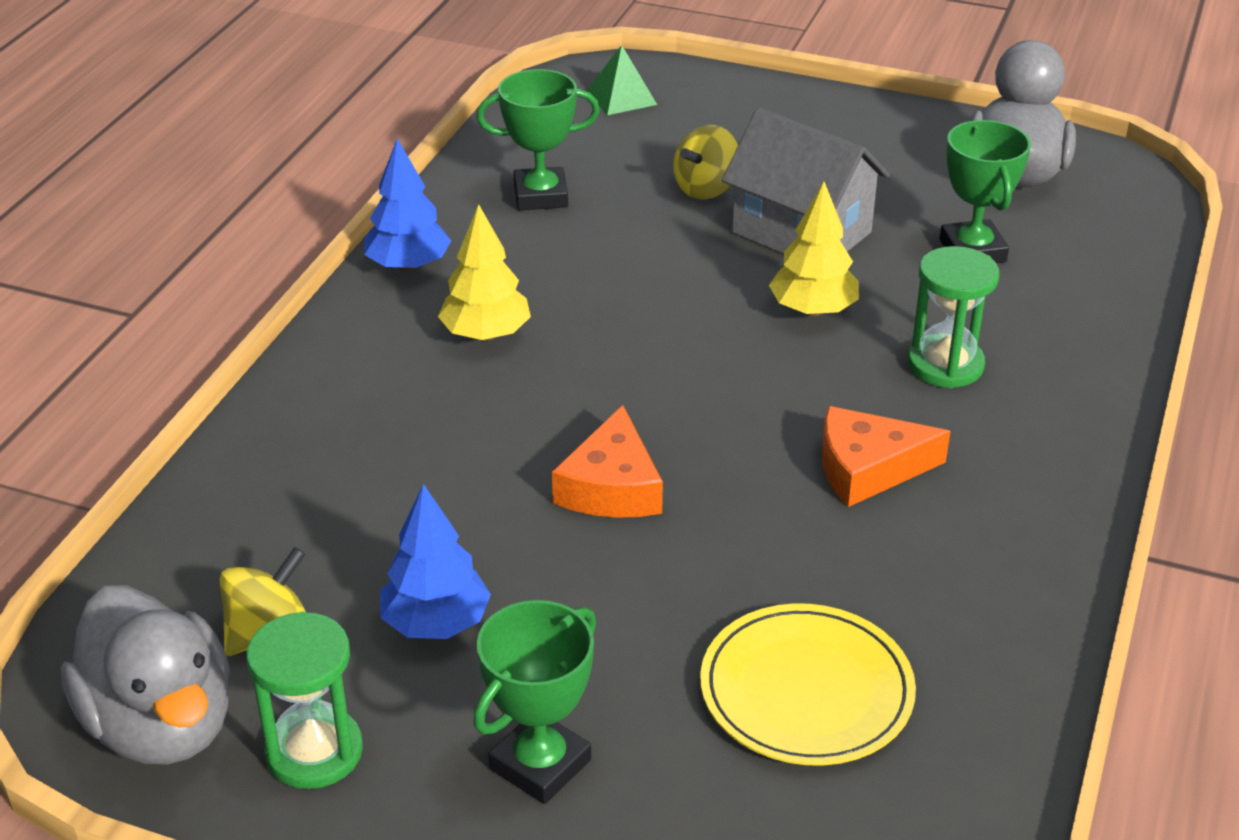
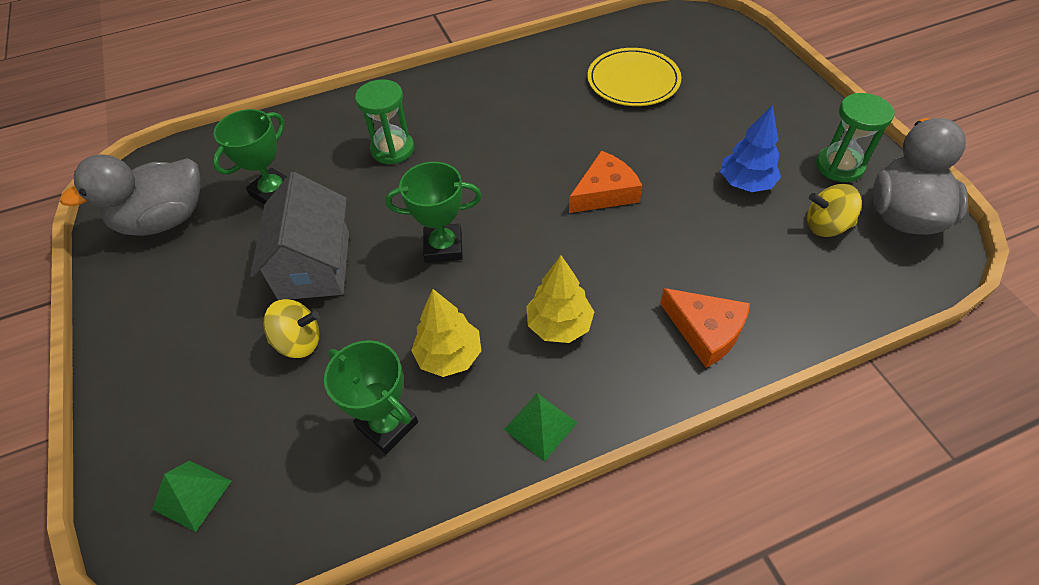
camera: 130 degrees left, 15 degrees up
blue tree [364,139,451,272] -> green pyramid [504,393,577,462]
green trophy [473,600,596,804] -> green trophy moved to [385,162,482,263]
yellow tree [769,182,859,316] -> yellow tree moved to [411,289,481,377]
orange cheese [822,406,951,507] -> orange cheese moved to [660,288,750,368]

